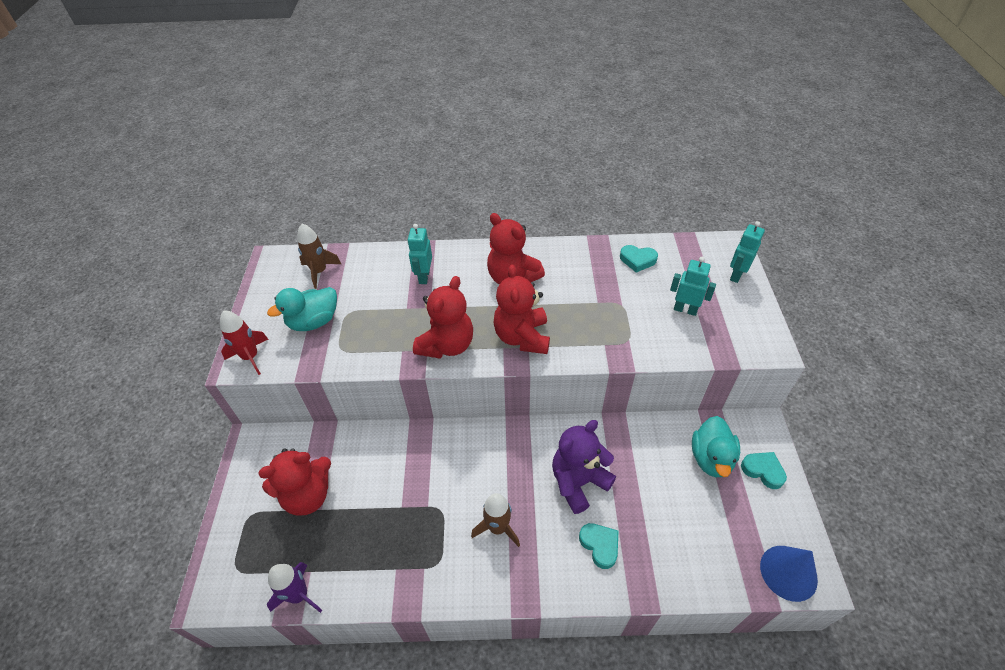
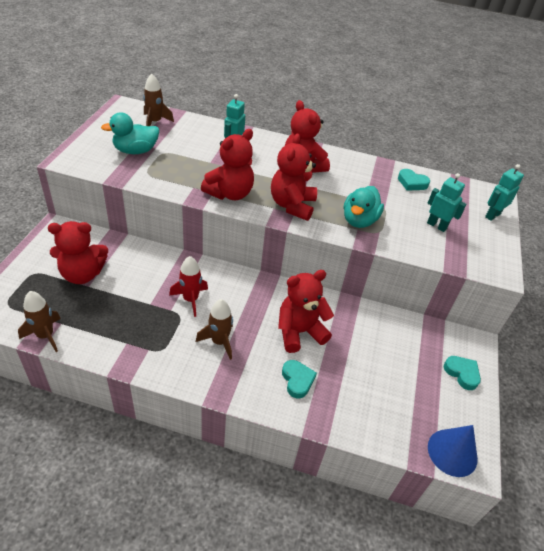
camera: 10 degrees right, 5 degrees down
red rocket [220,310,268,375] -> red rocket moved to [169,256,208,317]
purple rocket [267,562,322,613] -> brown rocket [18,291,61,352]
purple teddy bear [552,420,616,514] -> red teddy bear [278,270,334,353]
turquoise duck [692,416,740,477] -> turquoise duck moved to [344,186,384,228]

